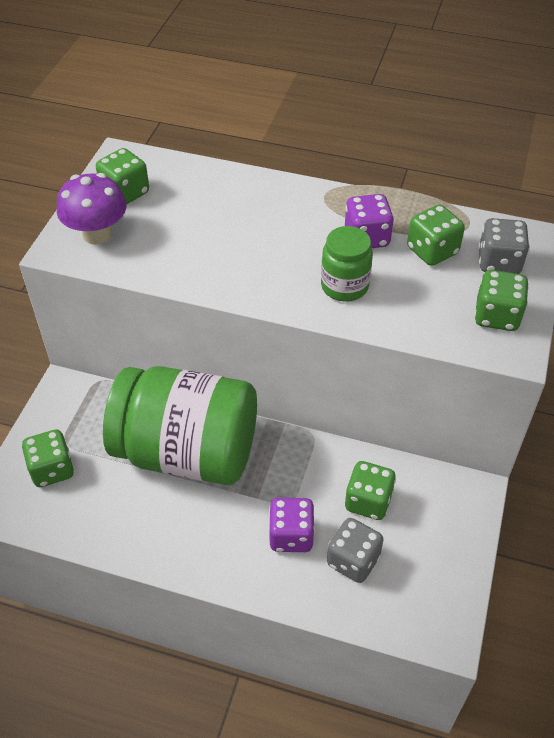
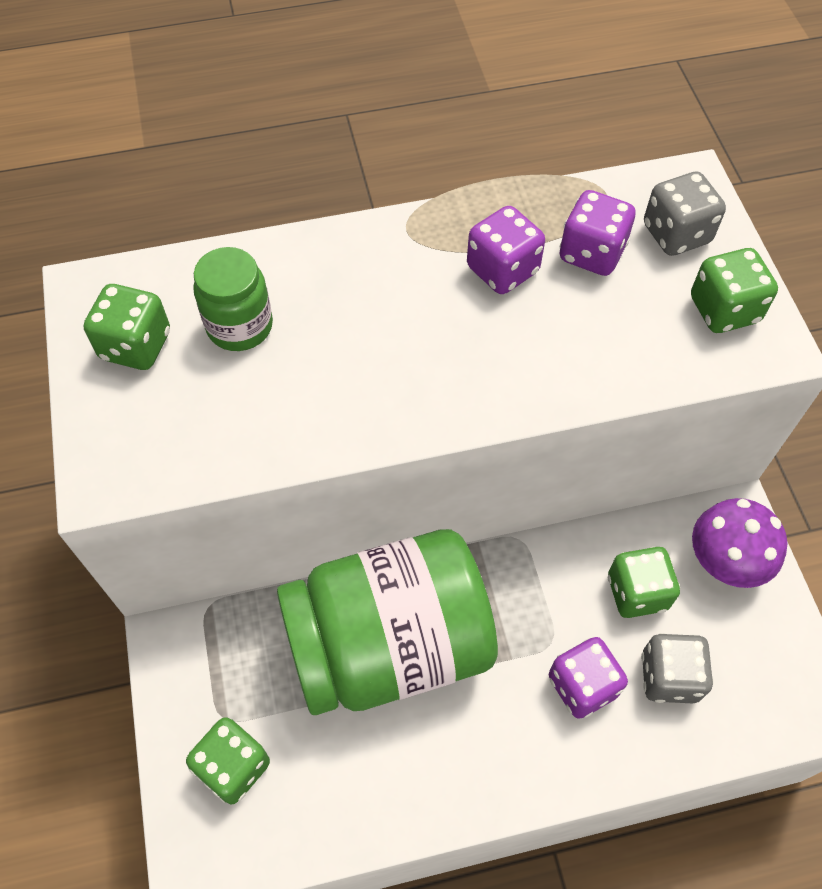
camera: 30 degrees left, 10 degrees up
purple mushroom [57,173,127,245] -> purple mushroom moved to [692,498,787,588]
green jar [321,226,373,302] -> green jar moved to [193,247,273,351]
green dice [407,205,465,266] -> purple dice [560,190,636,276]

